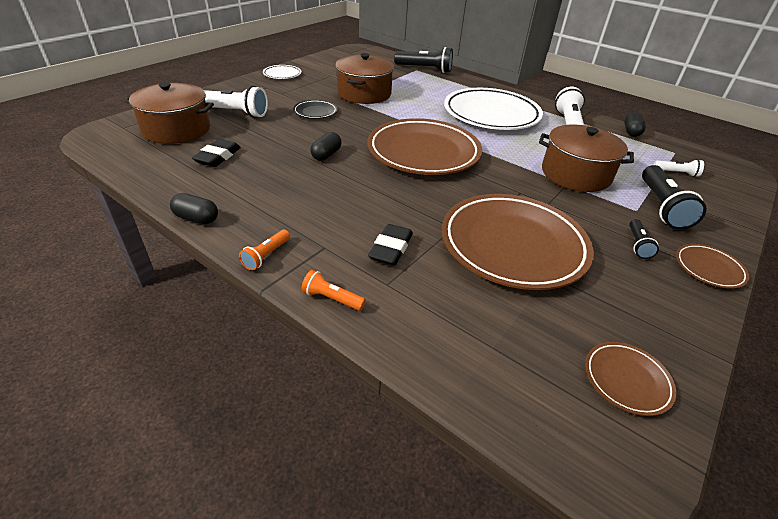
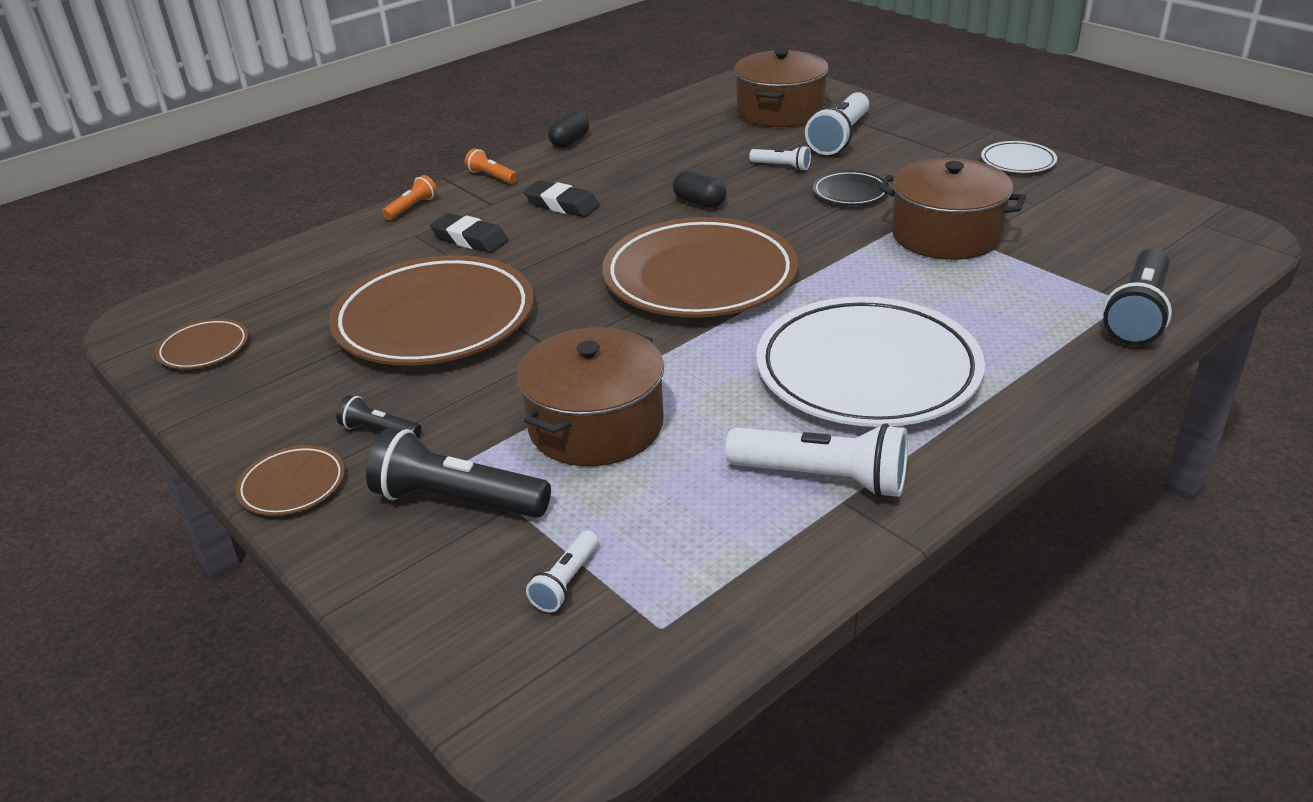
camera: 105 degrees right, 5 degrees down
black eraser [192,139,241,167] -> black eraser moved to [524,180,600,217]
black capsule [624,112,646,137] -> none
none -> white flashlight [749,145,811,171]

